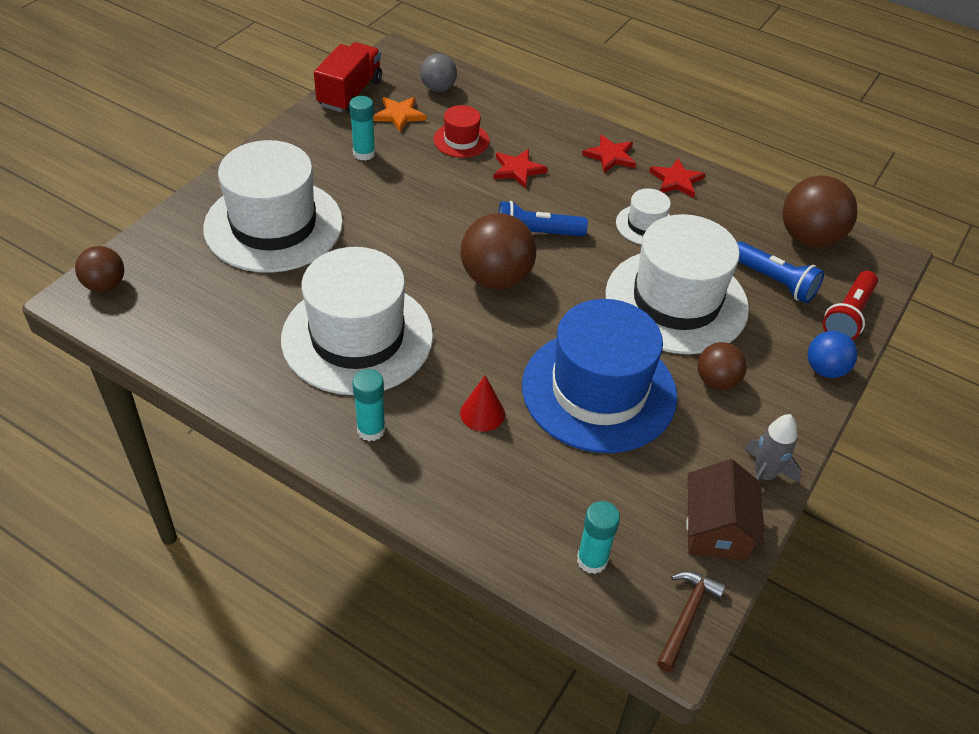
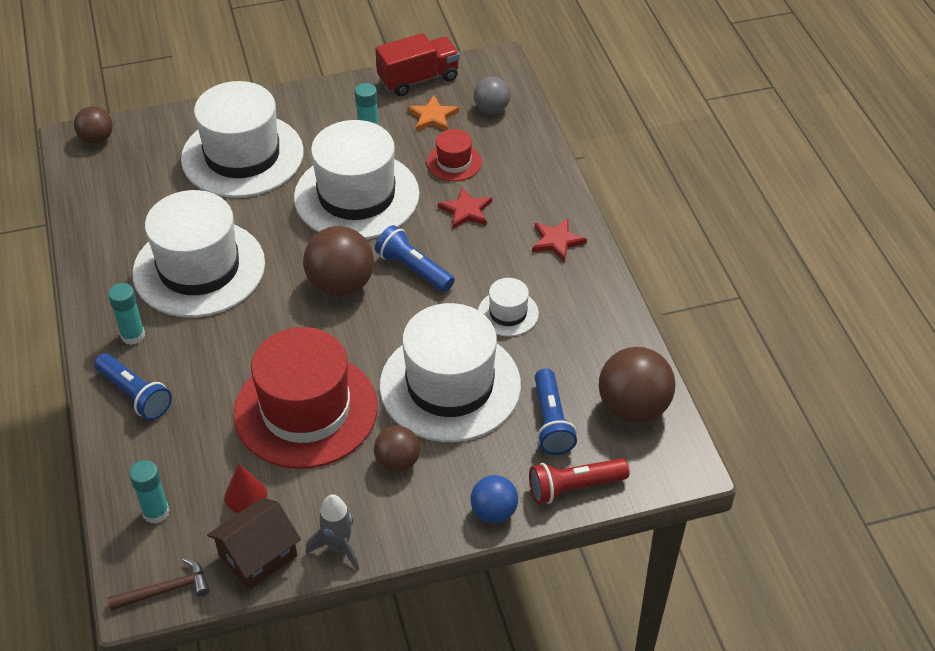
camera: 45 degrees right, 0 degrees up
red cone [460,375,505,432] -> red cone moved to [224,463,267,513]
blue hat [522,299,677,453] -> red hat [234,327,378,469]
red star [649,158,706,198] -> none
none -> blue flashlight [95,353,172,420]
none -> white hat [294,120,420,239]

